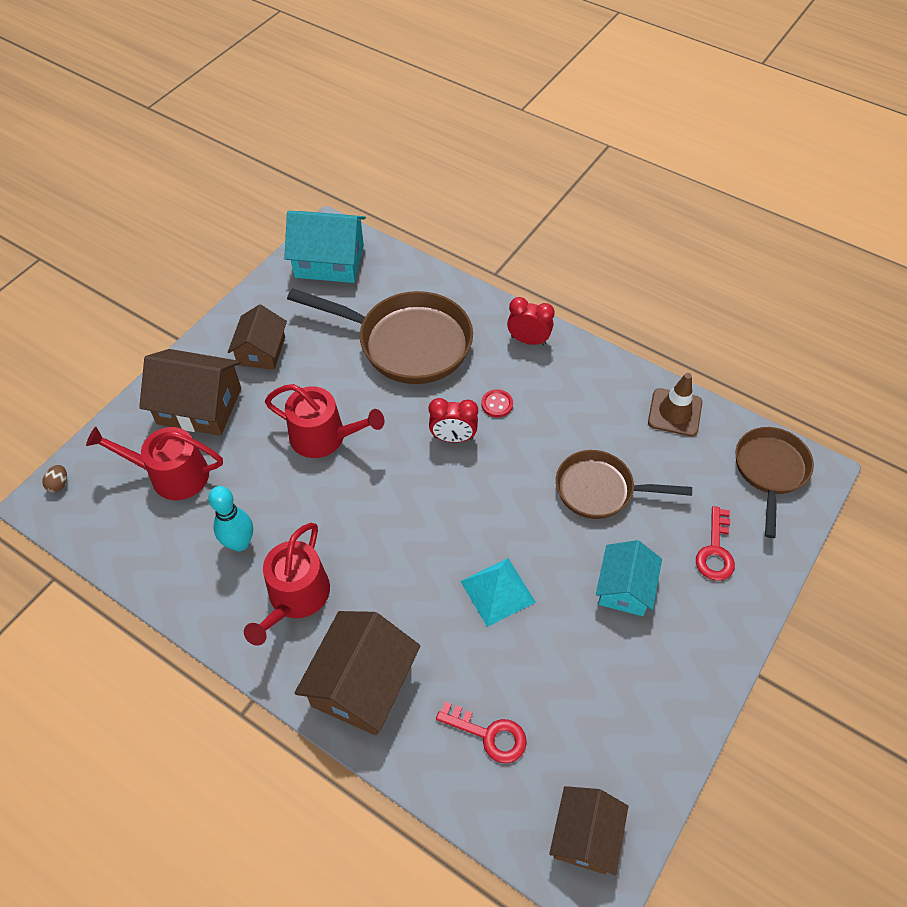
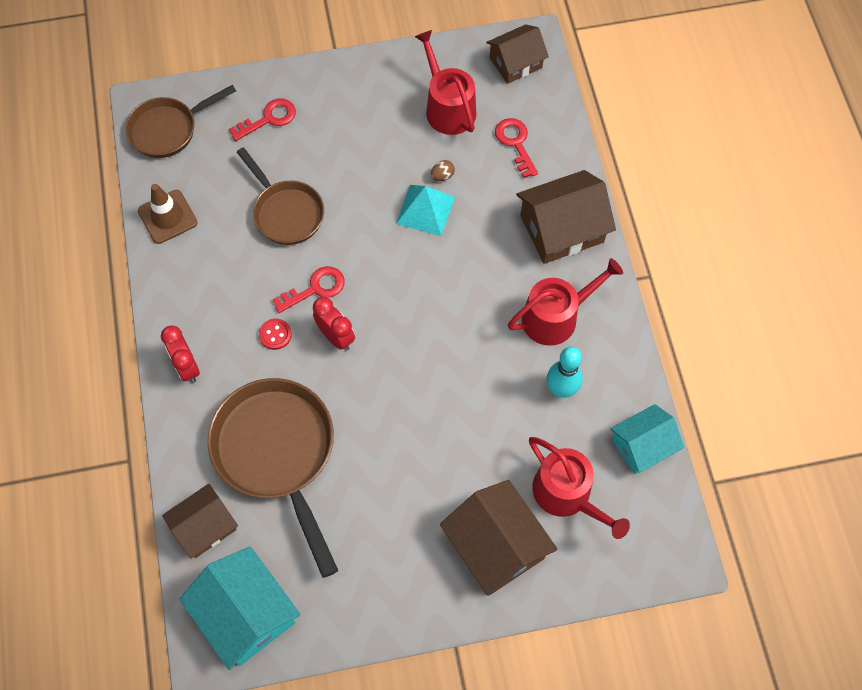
camera: 135 degrees left, 10 degrees up
brown egg [42,465,67,492] -> brown egg moved to [431,160,455,181]
brown house [228,304,287,370] -> brown house moved to [162,484,238,559]
red watering can [265,384,384,458] -> red watering can moved to [415,30,476,135]
turquoise house [596,540,662,616] -> turquoise house moved to [610,404,684,474]
none -> red key [273,266,345,313]

